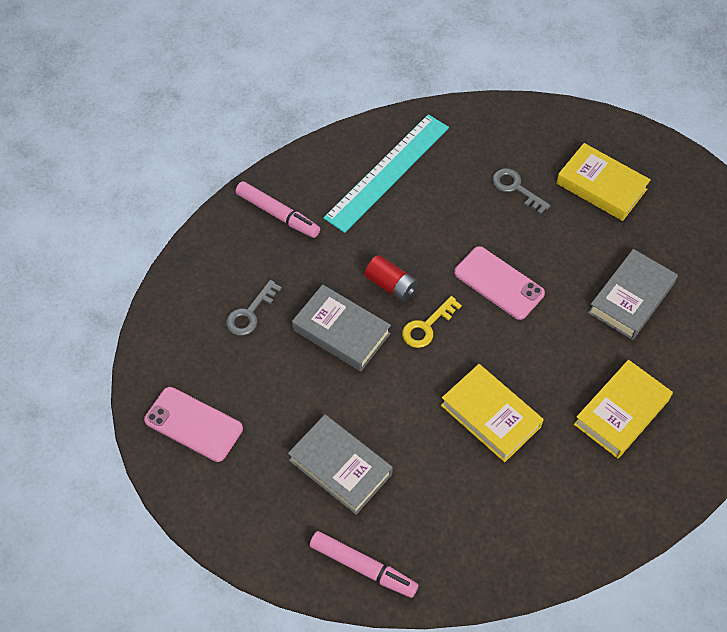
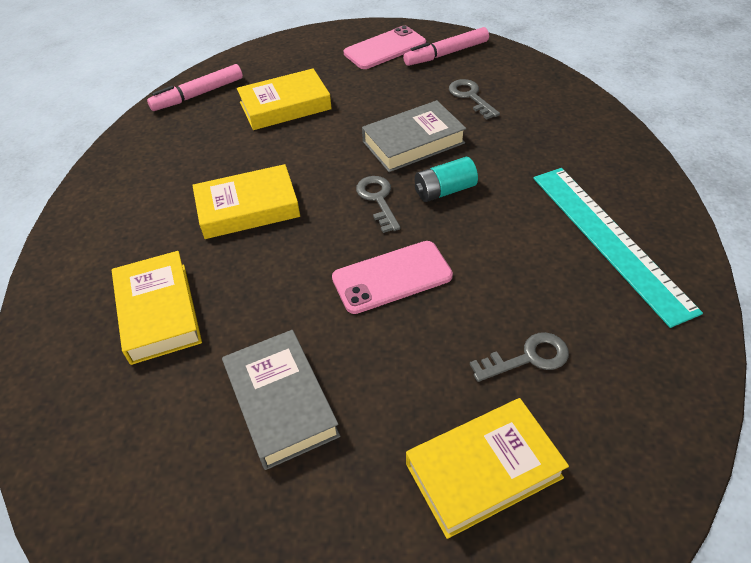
camera: 120 degrees right, 10 degrees down
pink marker [235,181,320,238] -> pink marker moved to [403,27,489,66]
grey book [288,415,393,515] -> yellow book [237,68,332,130]
red battery [364,255,418,302] -> turquoise battery [415,157,478,202]
yellow key [402,296,462,348] -> grey key [356,176,401,233]

